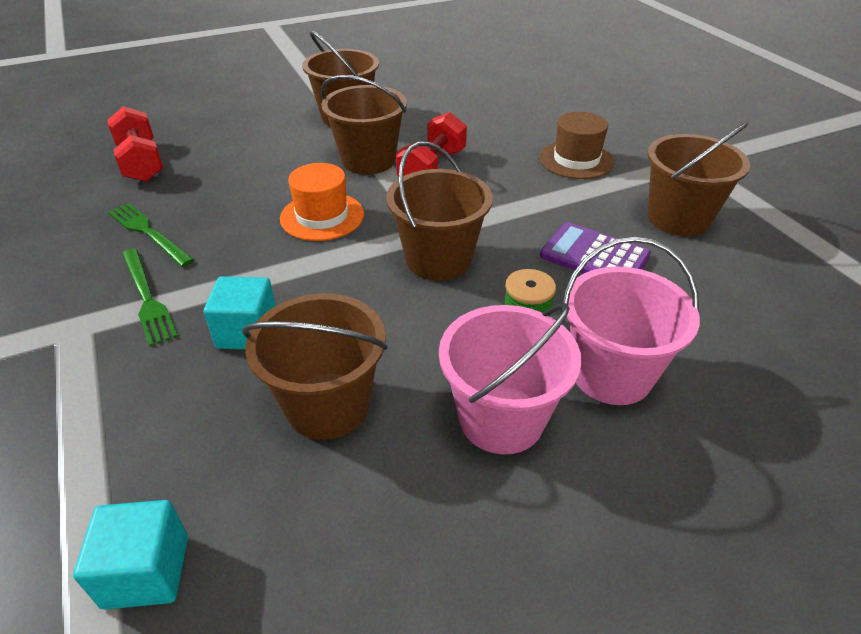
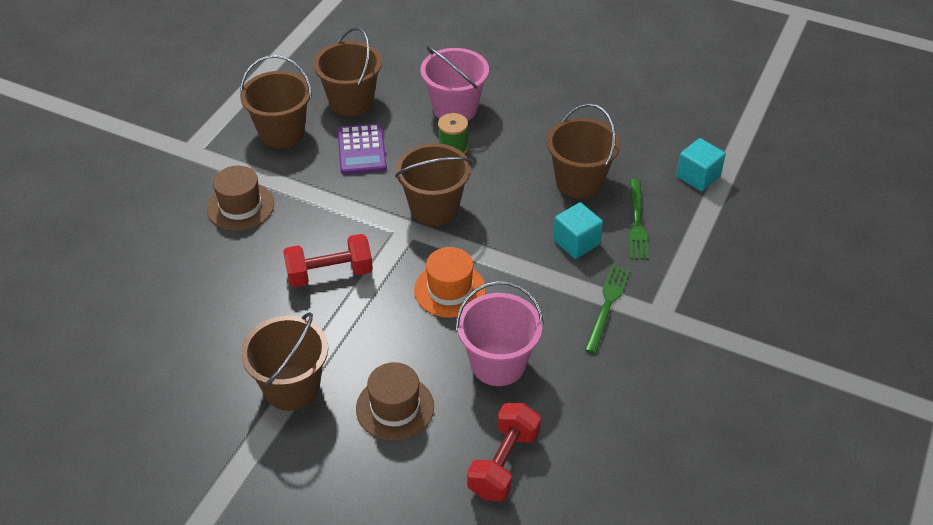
camera: 130 degrees left, 5 degrees up
green fork [108,203,194,267] -> green fork moved to [629,179,649,260]
brown bucket [321,75,407,175] -> brown bucket moved to [314,27,382,117]
pink bucket [439,303,582,454] -> pink bucket moved to [456,281,544,386]
none -> brown hat [356,362,434,441]

